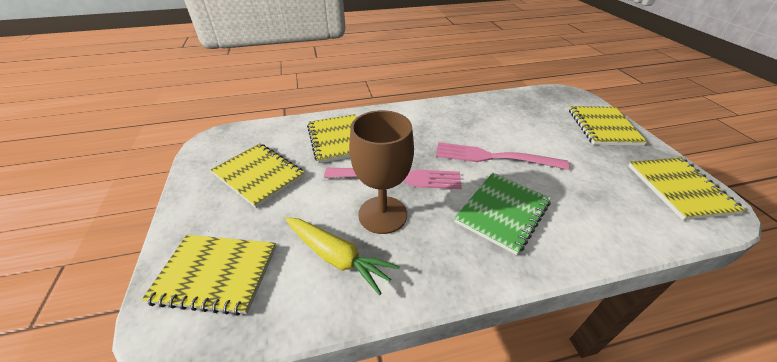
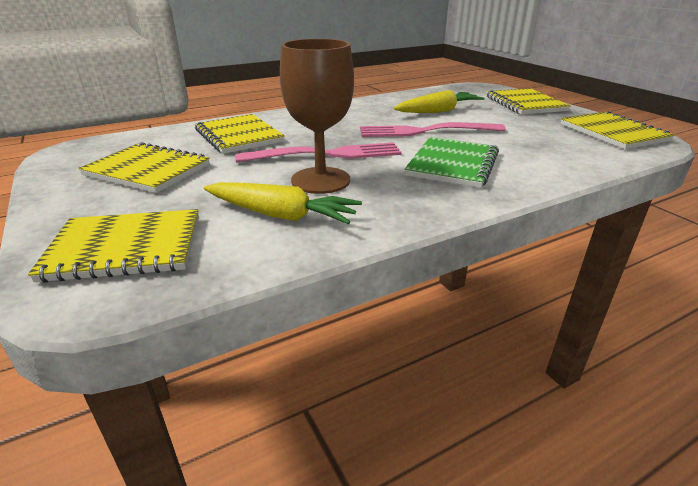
camera: 15 degrees left, 10 degrees down
none -> yellow carrot [393,90,485,113]

